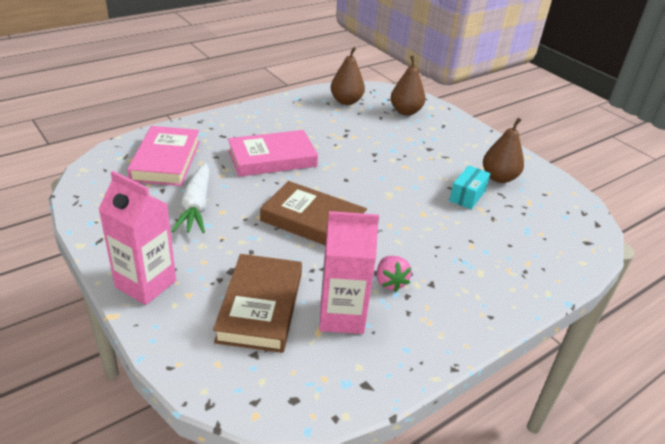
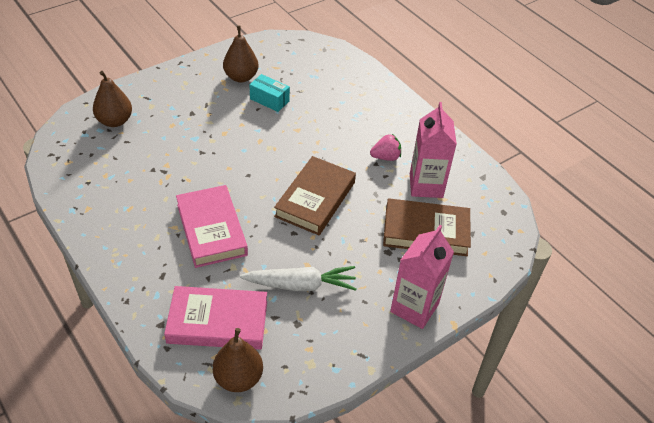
camera: 90 degrees left, 10 degrees up
brown pear [331,47,365,105] -> brown pear moved to [212,328,263,392]

